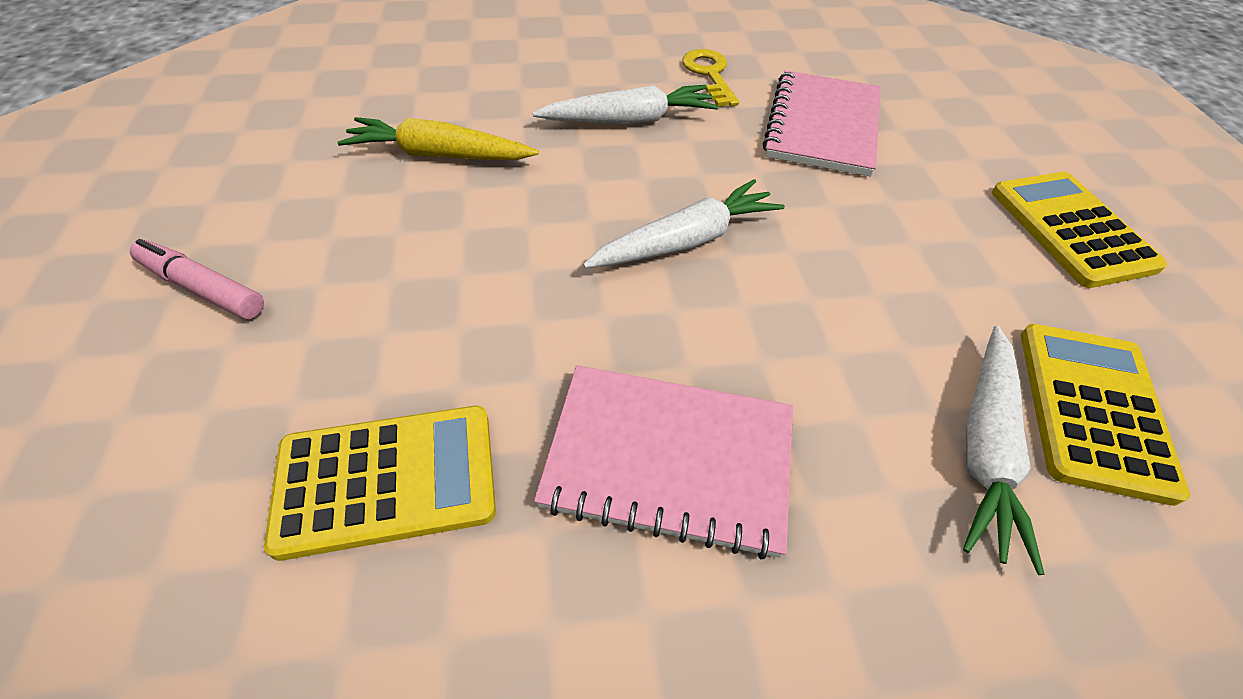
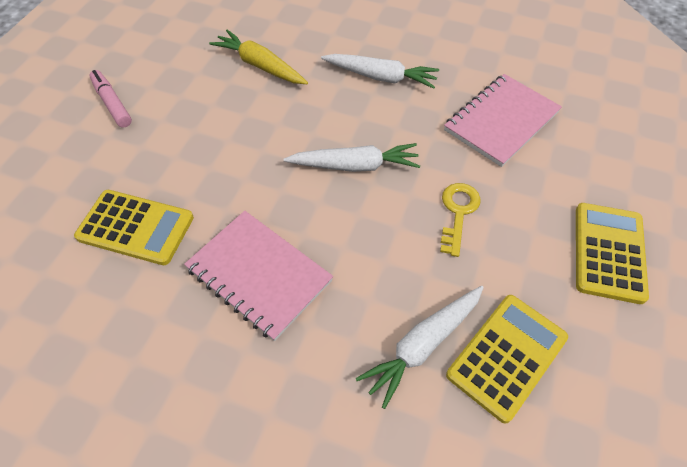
camera: 30 degrees right, 5 degrees up
yellow key [682,49,739,107] -> yellow key moved to [440,183,481,257]

